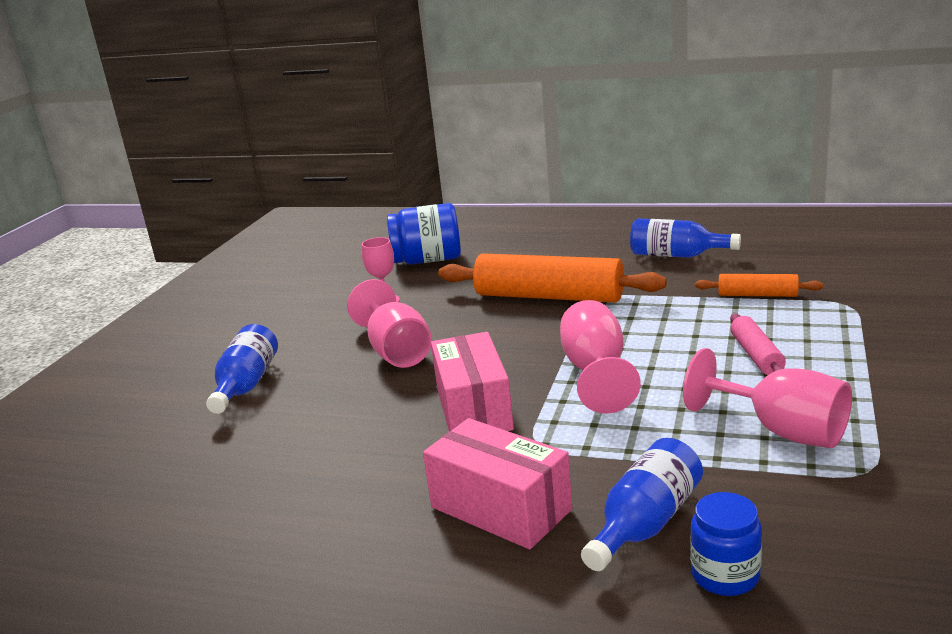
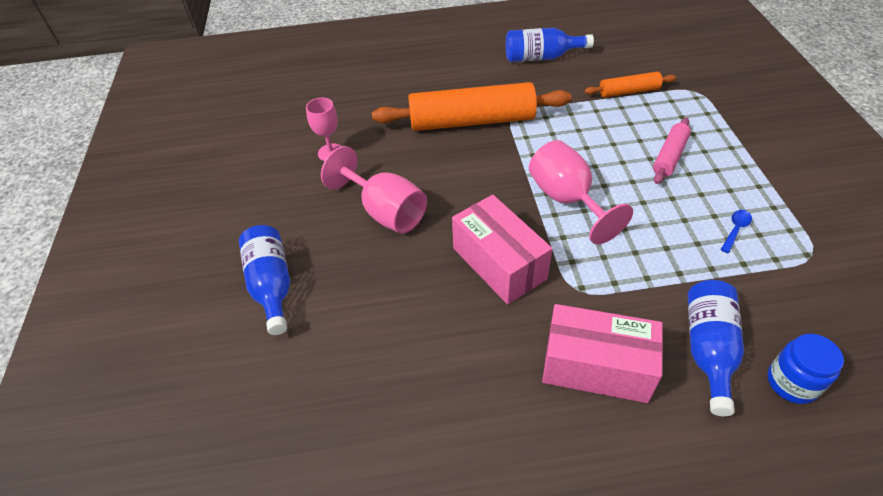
camera: 25 degrees left, 25 degrees up
blue jar [387,203,461,265] -> none
pink goblet [683,348,852,448] -> blue spoon [720,210,752,253]
pink rolling pin [730,313,786,375] -> pink rolling pin turned 60 degrees clockwise [653,118,691,184]

